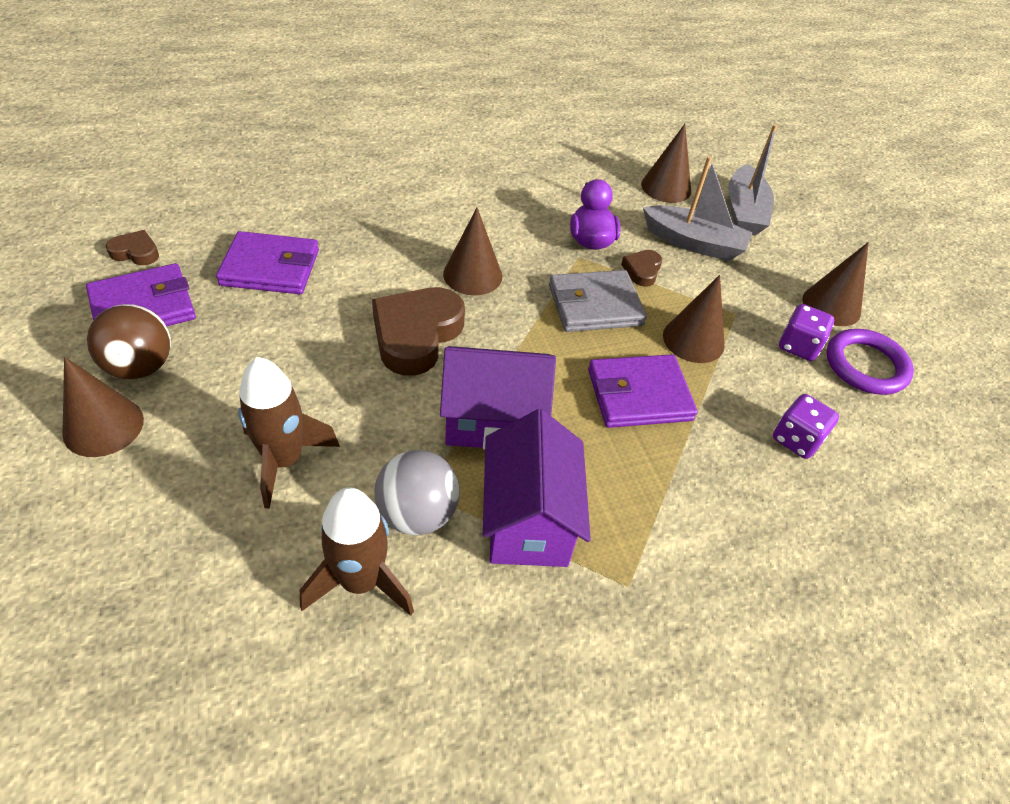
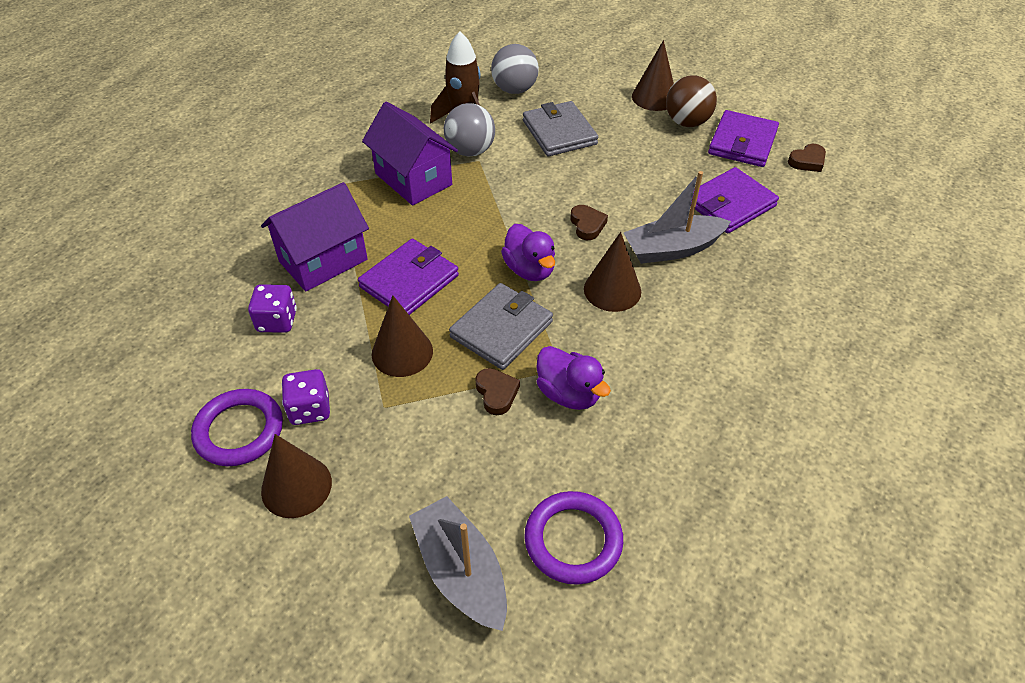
camera: 145 degrees right, 0 degrees up
brown rocket [238,357,340,509] -> grey wallet [523,101,598,156]
brown heart [372,287,465,376] -> brown heart [570,205,608,240], size x0.48
purple house [440,346,556,450] -> purple house moved to [261,182,369,292]
brown cone [641,124,691,203] -> purple ring [524,491,623,585]
grey boat [643,156,753,261] -> grey boat moved to [624,171,731,264]
none -> grey ball [491,44,539,94]
none -> purple duck [501,224,555,281]

